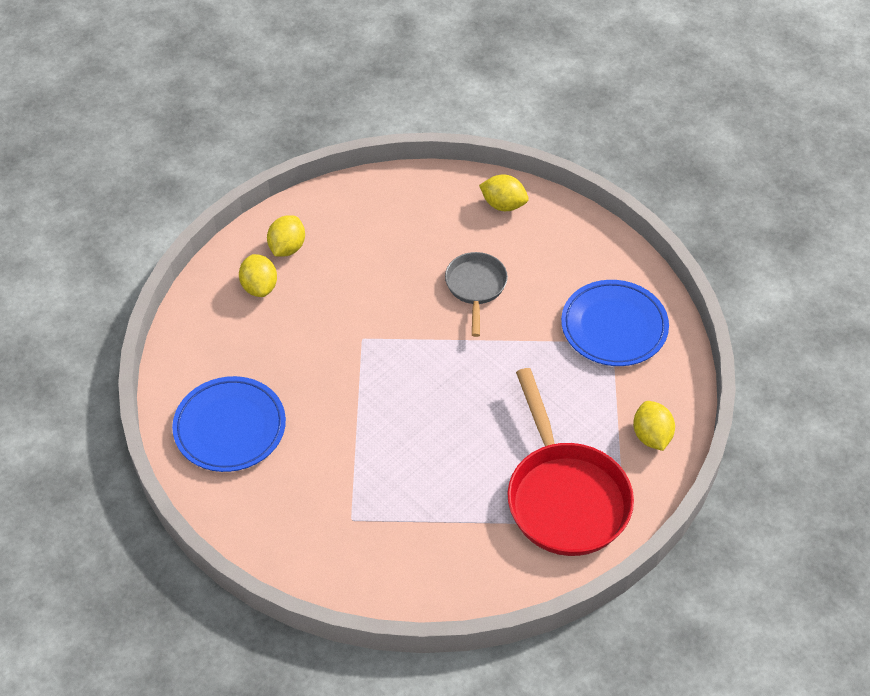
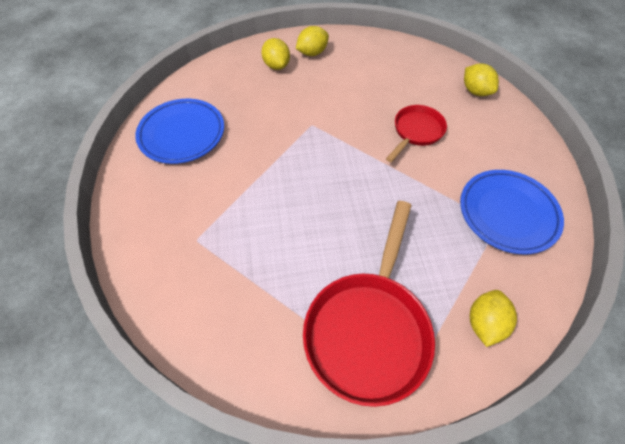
camera: 35 degrees right, 5 degrees up
yellow lemon [239,254,277,297] -> yellow lemon turned 45 degrees counterclockwise [261,38,290,70]
grey pan [445,252,508,337] -> red pan [386,105,447,162]

